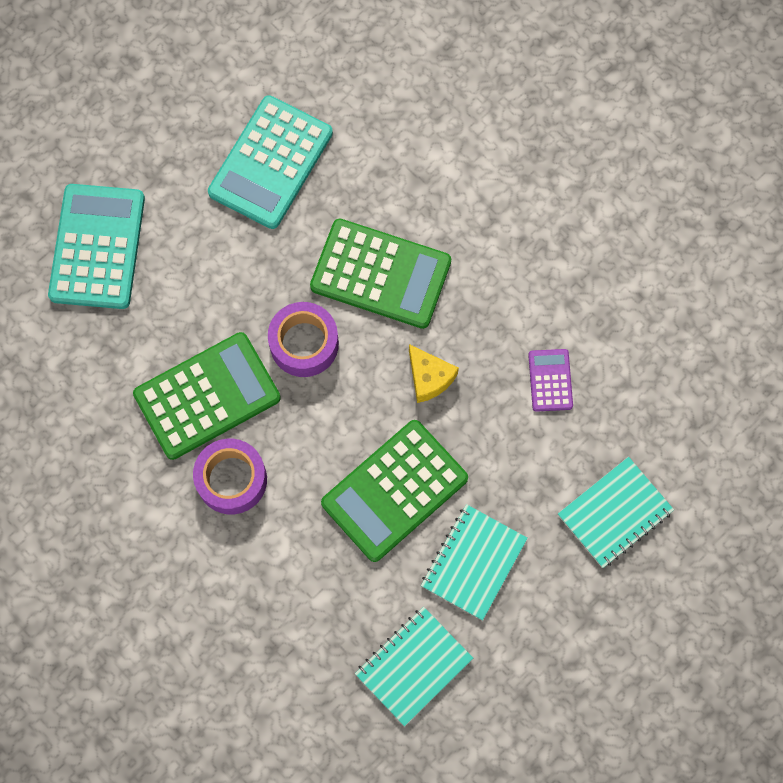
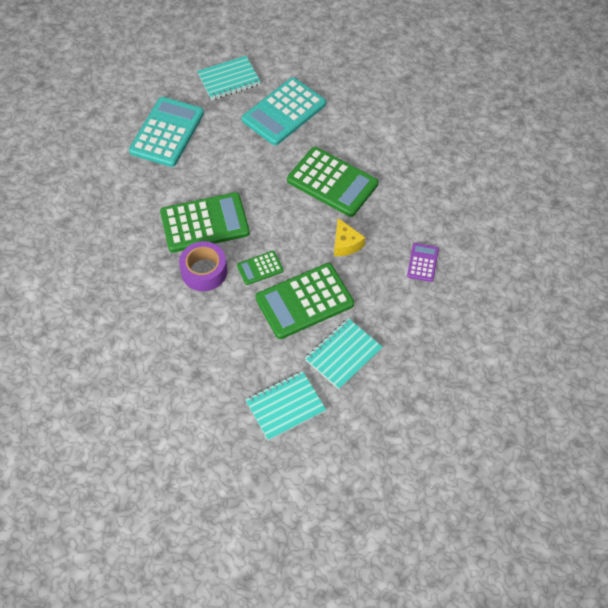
camera: 15 degrees right, 15 degrees down
purple tape [268,302,339,377] -> none
turquoise notebook [558,457,674,568] -> turquoise notebook moved to [197,56,261,100]
none -> green calculator [237,251,284,285]

